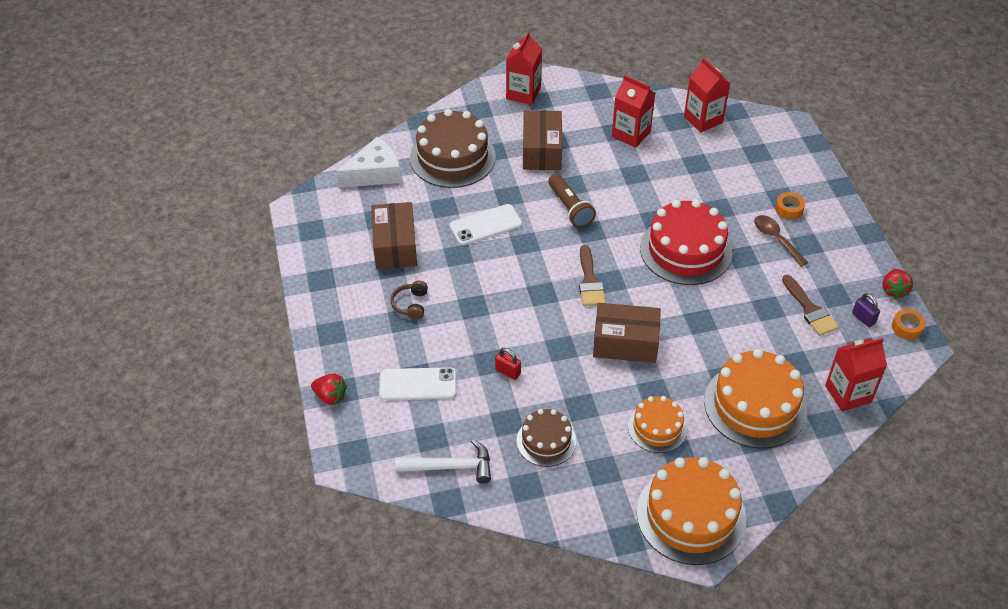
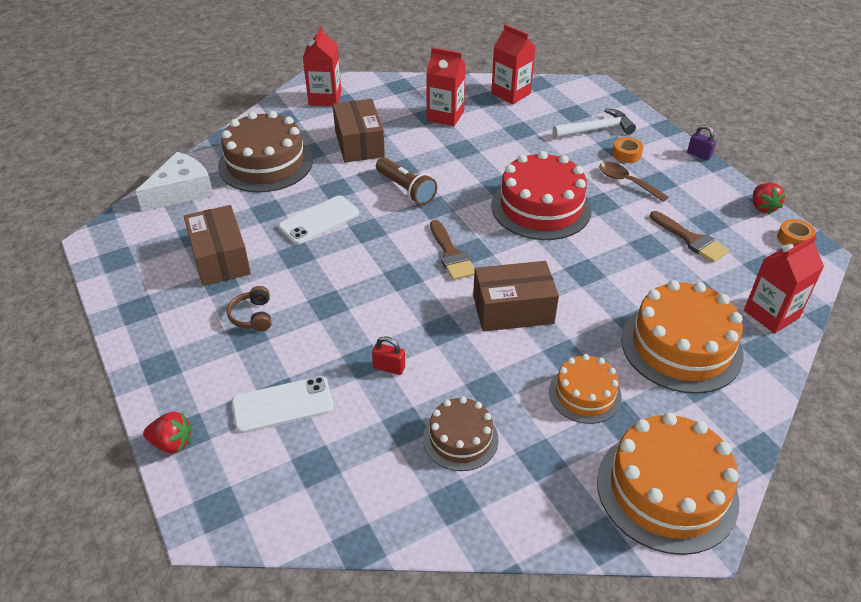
camera: 15 degrees left, 5 degrees down
white hammer [395,439,491,484] -> white hammer moved to [553,109,636,138]
purple padlock [852,293,880,327] -> purple padlock moved to [687,125,716,160]

